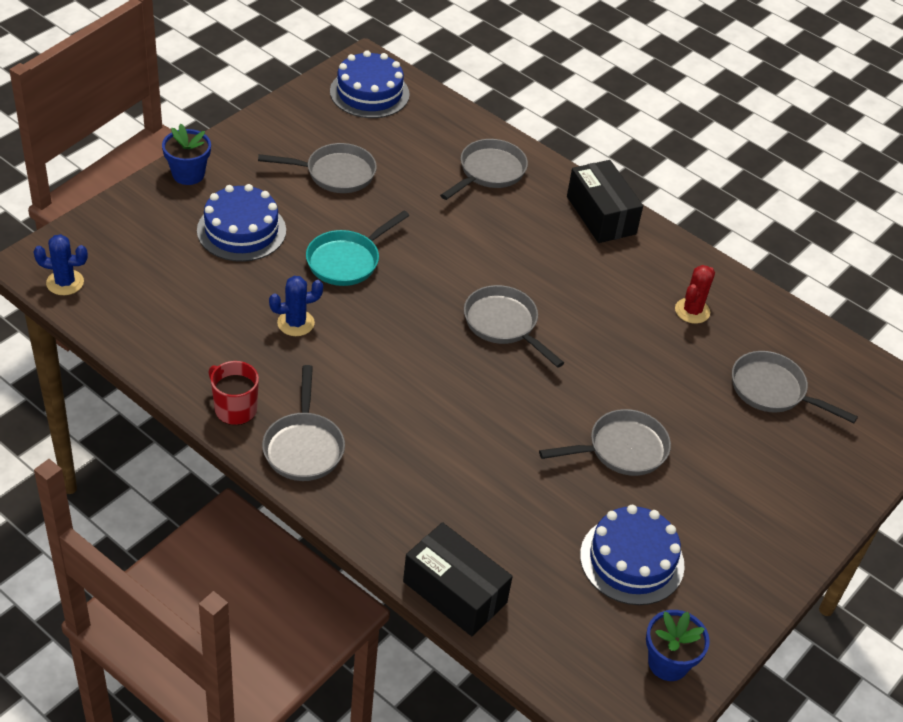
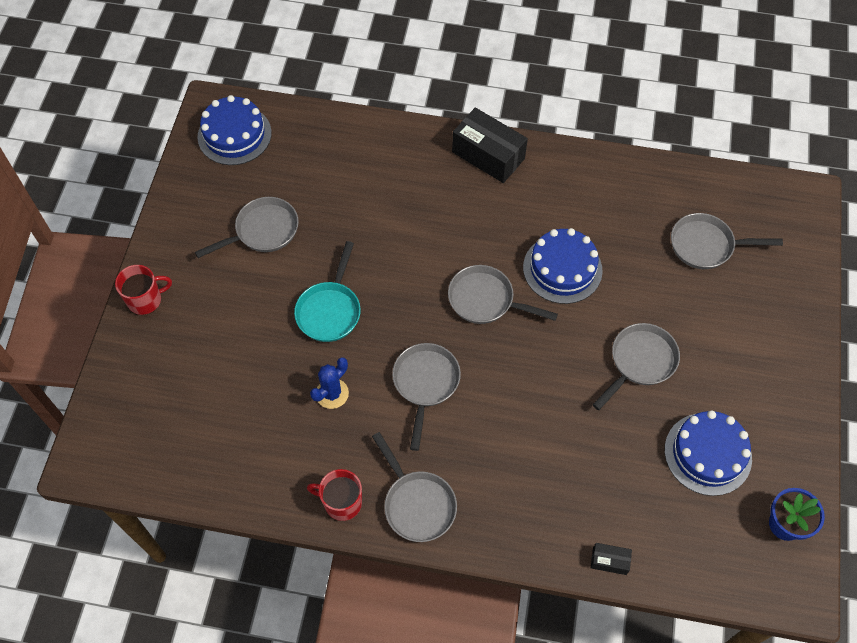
camera: 25 degrees left, 15 degrees up
blue cactus [33,234,88,295] -> none
blue flower pot [162,124,211,185] -> red mug [115,265,172,315]
blue cake [197,184,286,262] -> blue cake moved to [523,228,602,304]
black box [403,522,513,636] -> black box [591,543,632,575], size x0.47
grey pan [440,139,528,200] -> grey pan moved to [392,343,461,451]
red cactus [675,265,715,324] -> none

